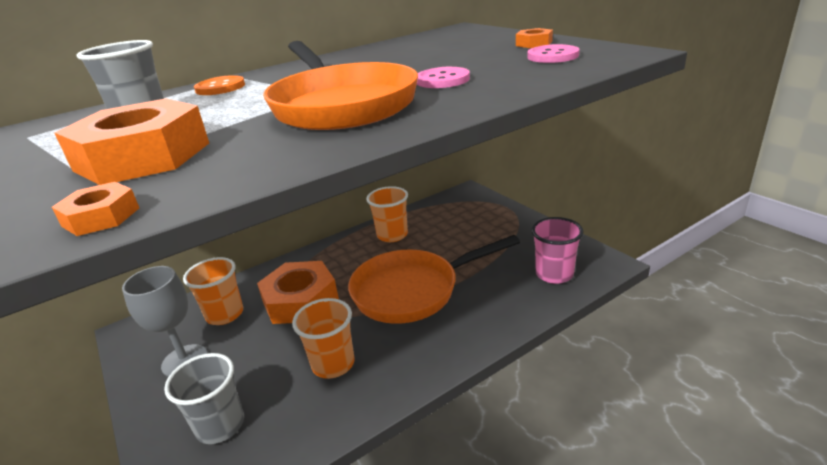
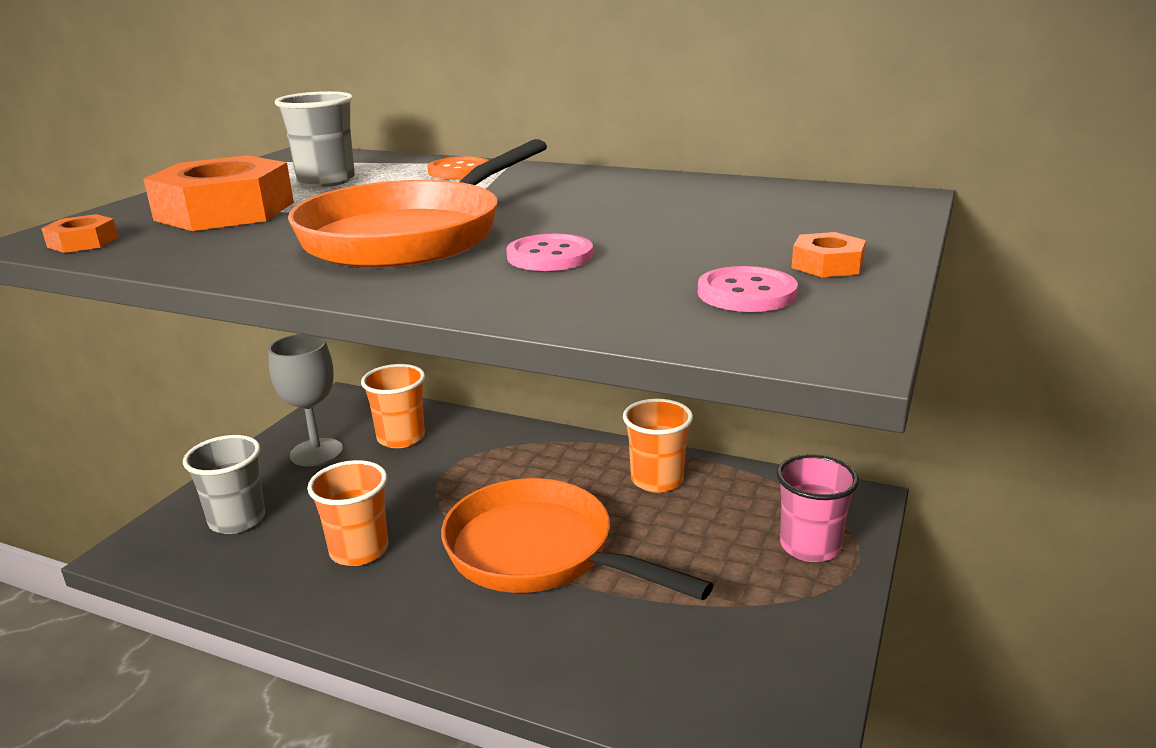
camera: 55 degrees right, 5 degrees down
orange nut [257,261,339,324] -> none
pink cup [531,217,583,284] -> pink cup moved to [777,454,859,562]

